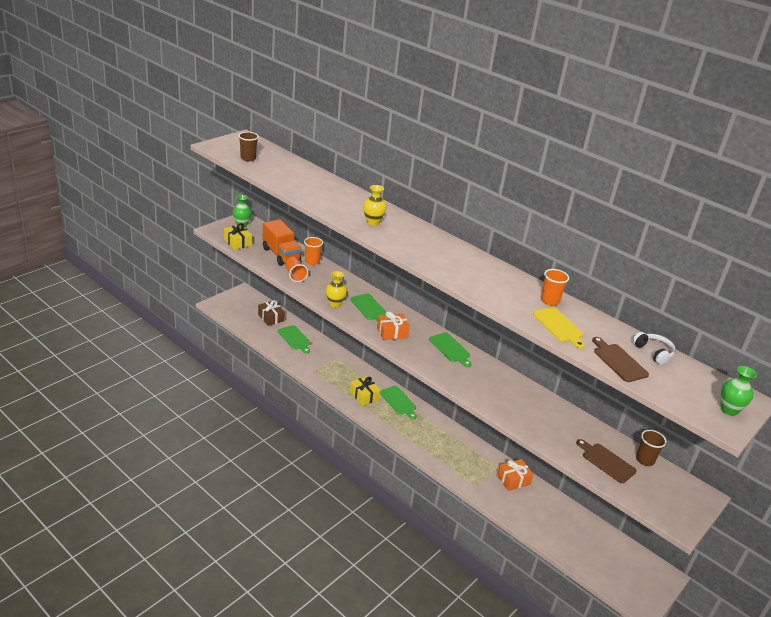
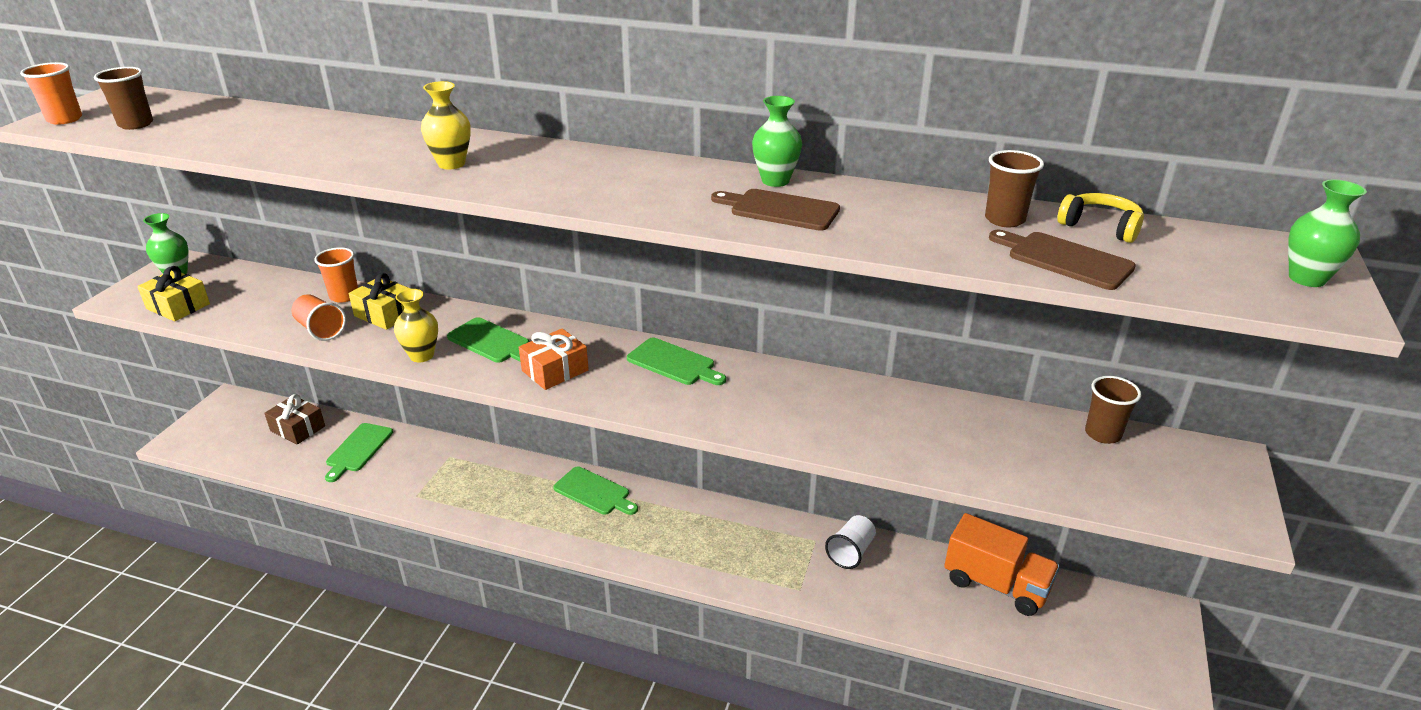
camera: 20 degrees left, 0 degrees up
orange truck [262,219,302,266] -> orange truck moved to [944,513,1060,616]
green cutting board [278,325,311,354] -> green cutting board turned 75 degrees clockwise [325,423,393,482]
yellow gift [350,376,380,406] -> yellow gift moved to [349,273,411,330]
orange gift [497,459,533,491] -> white cup [825,515,876,569]
yellow cutting board [533,307,585,349] -> none
orange cup [541,269,569,306] -> orange cup moved to [20,62,82,125]
brown cutting board [576,439,637,483] -> brown cutting board moved to [711,189,840,231]
white headphones [632,332,675,365] -> yellow headphones [1057,193,1144,243]
none -> green vase [752,96,802,187]
none -> brown cup [985,150,1044,227]

